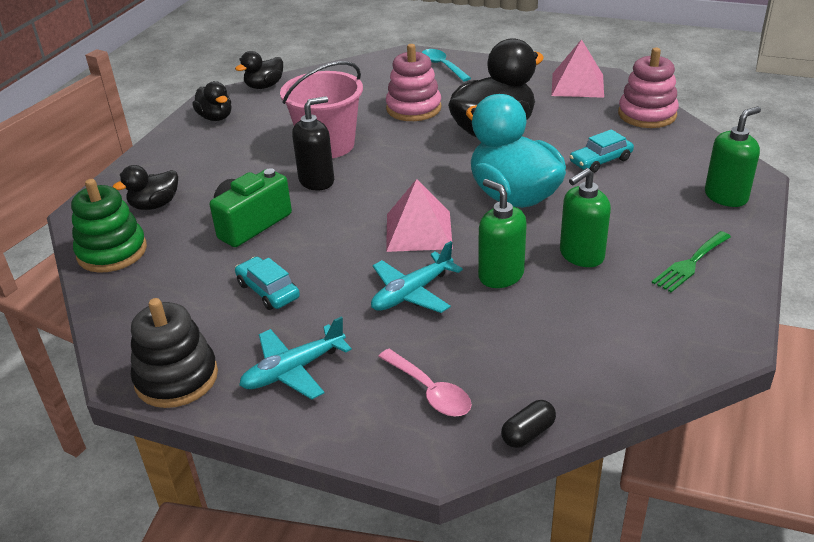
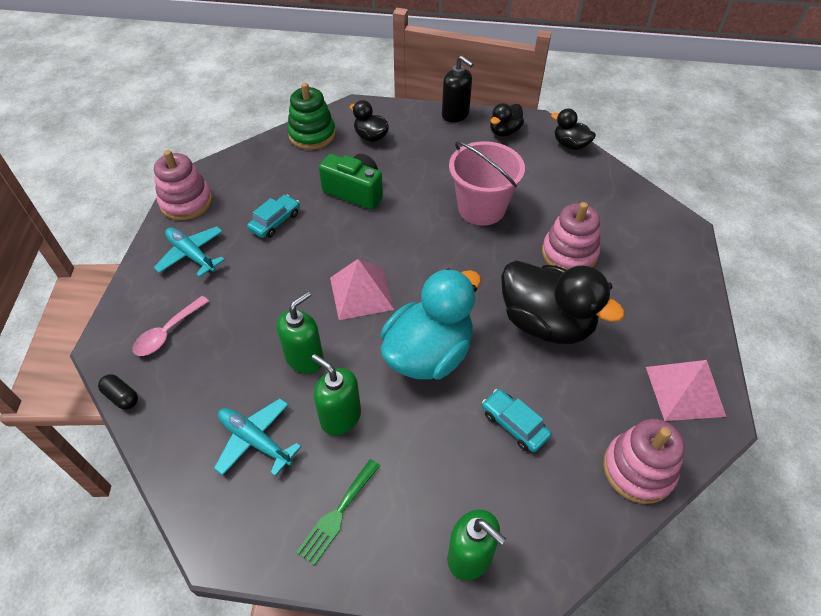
camera: 75 degrees right, 15 degrees up
black stacking toy [131,298,218,408] -> pink stacking toy [154,150,213,220]
black soap dispenser [292,96,334,190] -> black soap dispenser moved to [442,56,474,122]
turquoise plane [371,241,463,313] -> turquoise plane moved to [214,398,301,477]
turquoise spoon [422,49,471,82] -> none
green fork [652,231,731,292] -> green fork turned 90 degrees counterclockwise [296,459,380,566]

